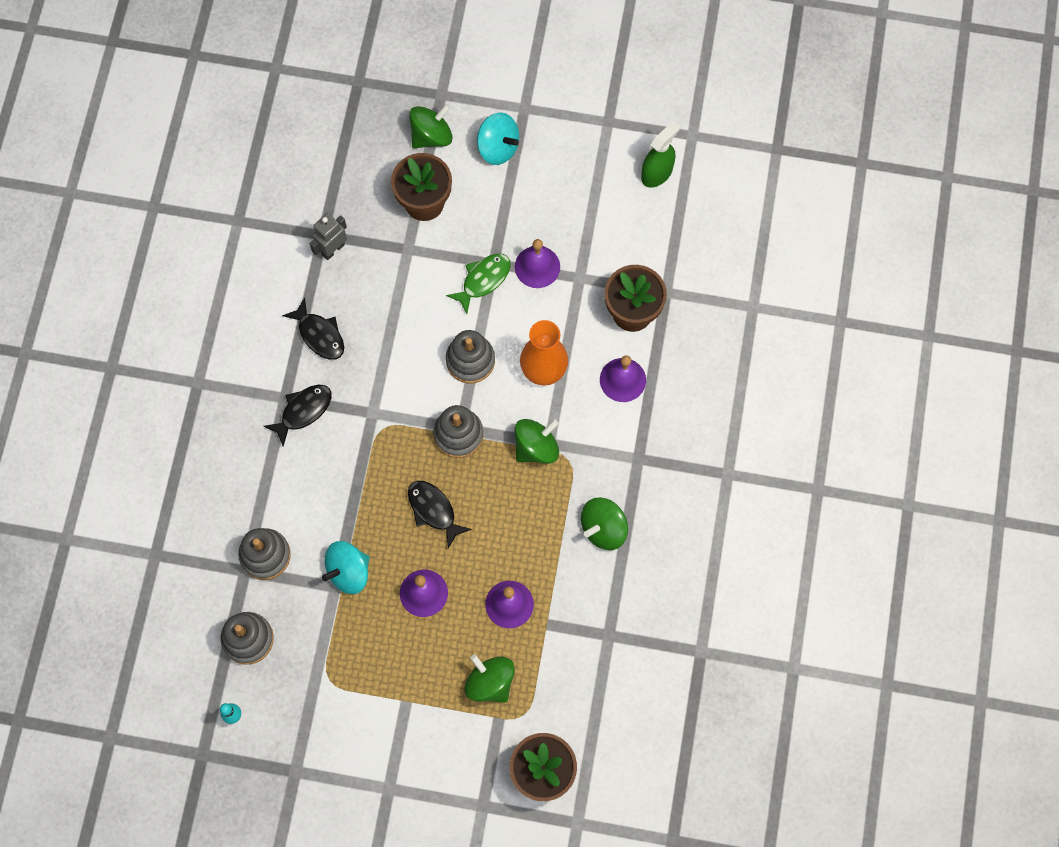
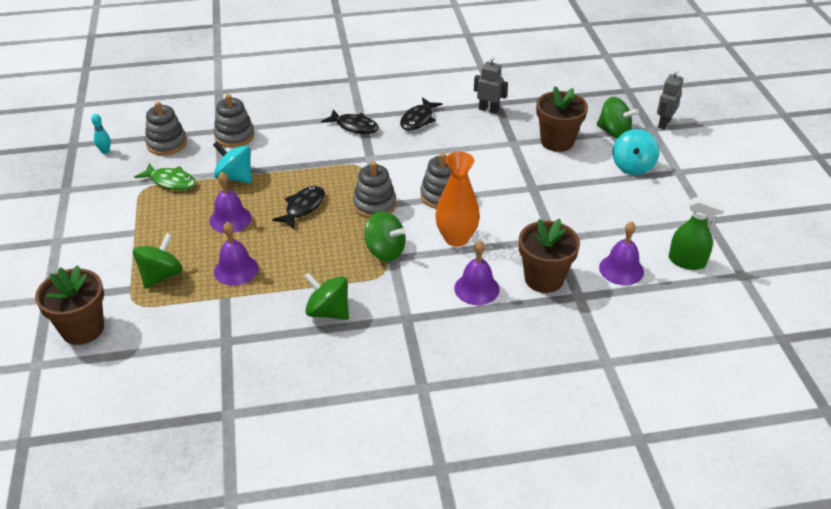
camera: 70 degrees right, 30 degrees down
green fish [446,254,511,314] -> green fish moved to [134,163,196,190]
purple bell [515,239,560,288] -> purple bell moved to [599,221,644,285]
none -> grey robot [657,69,683,129]

